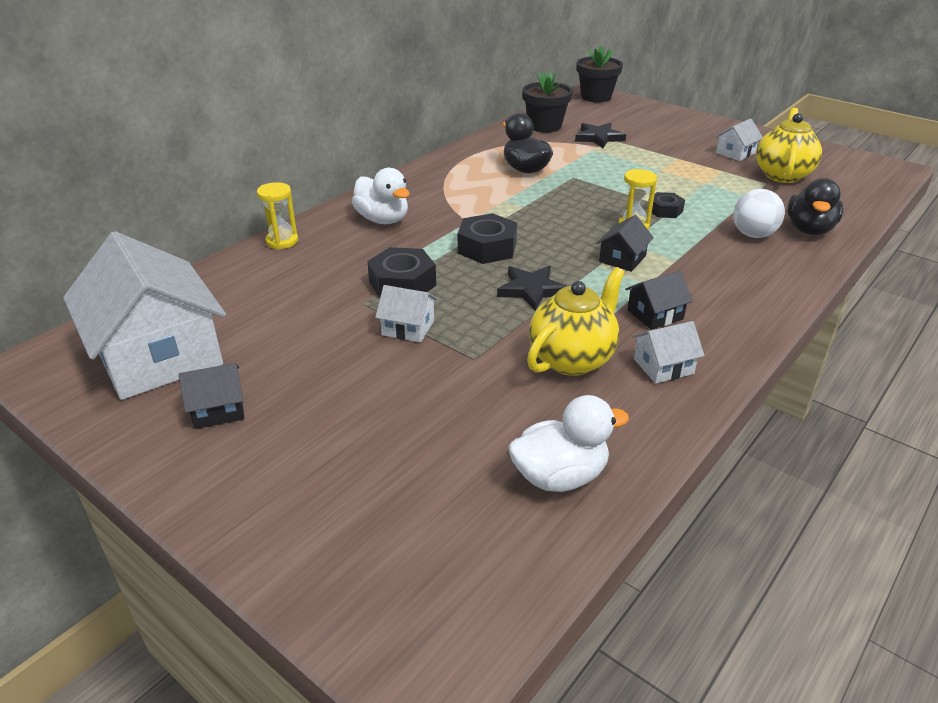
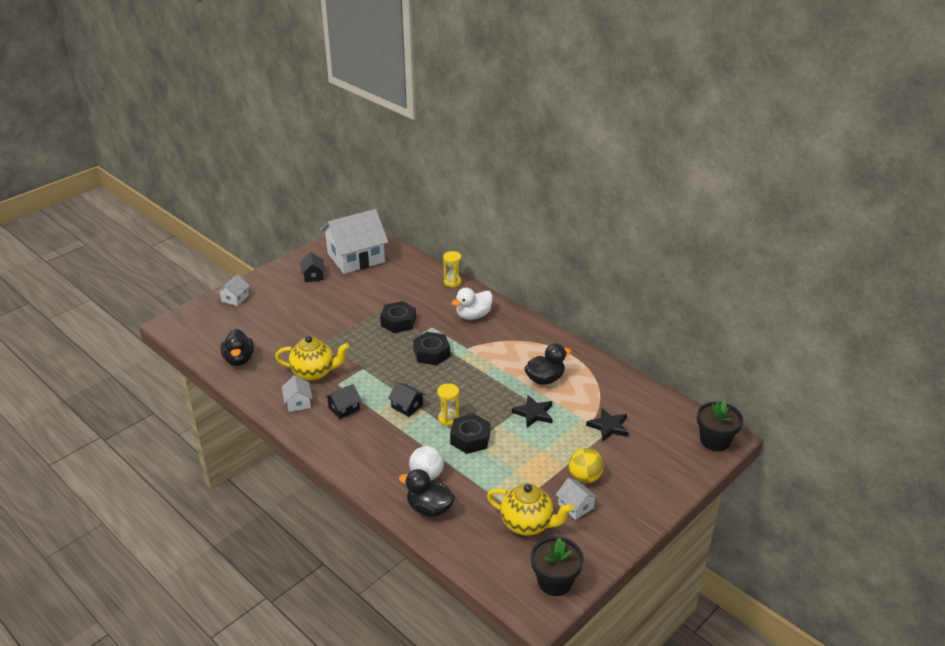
camera: 95 degrees right, 0 degrees up
white house [375,285,438,342] -> white house moved to [217,275,250,306]
black star [497,266,567,311] -> black star moved to [512,395,553,428]
white duck [508,395,629,492] -> black duck [220,329,254,366]
black flower pot [522,71,573,133] -> black flower pot moved to [531,536,584,596]
yellow teapot [527,267,625,376] -> yellow teapot turned 45 degrees counterclockwise [275,336,349,381]
black house [625,271,693,330] -> black house turned 75 degrees clockwise [325,384,362,419]
black nut [652,192,685,218] -> black nut [450,414,490,454], size x1.66
none -> yellow ball [569,448,604,483]

